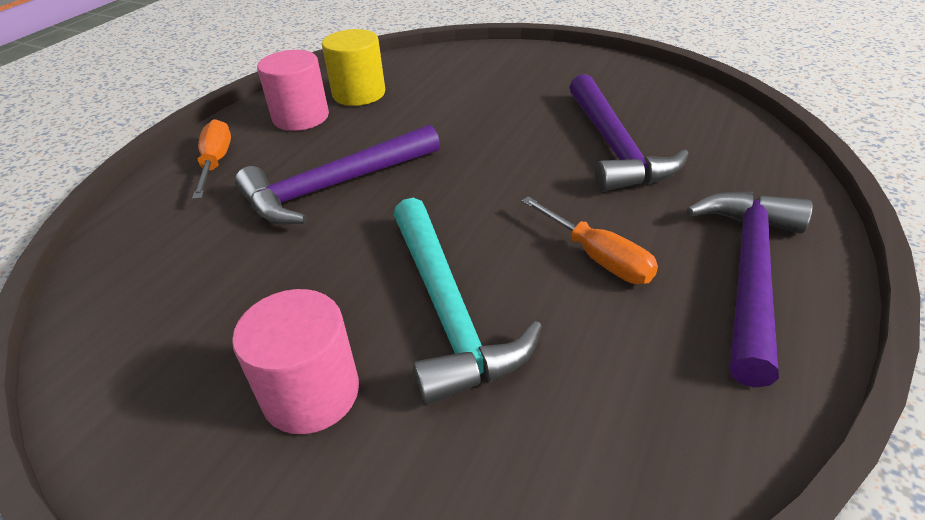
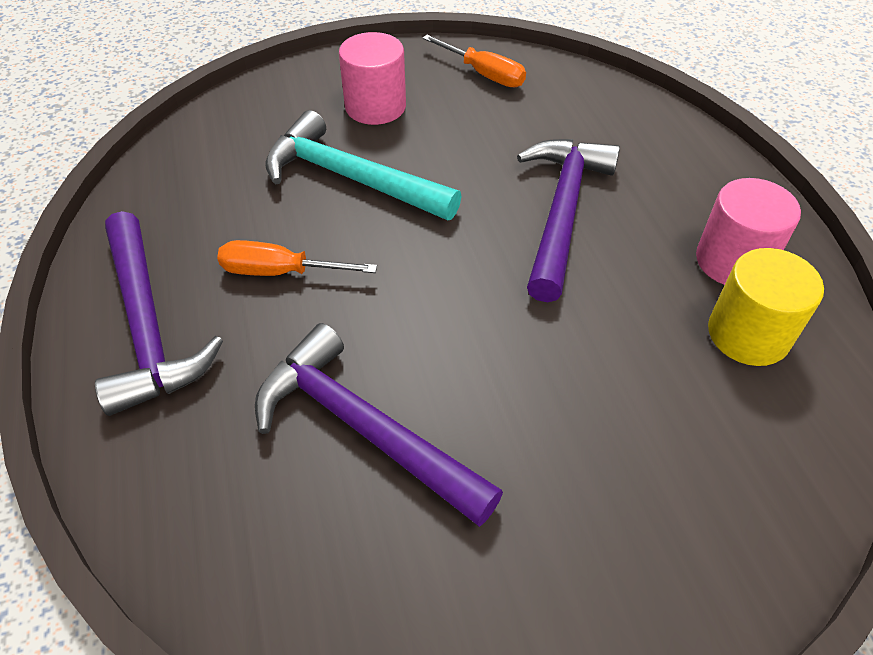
camera: 135 degrees right, 10 degrees up
orange screwdriver [192,119,231,199] -> orange screwdriver moved to [422,35,526,87]

